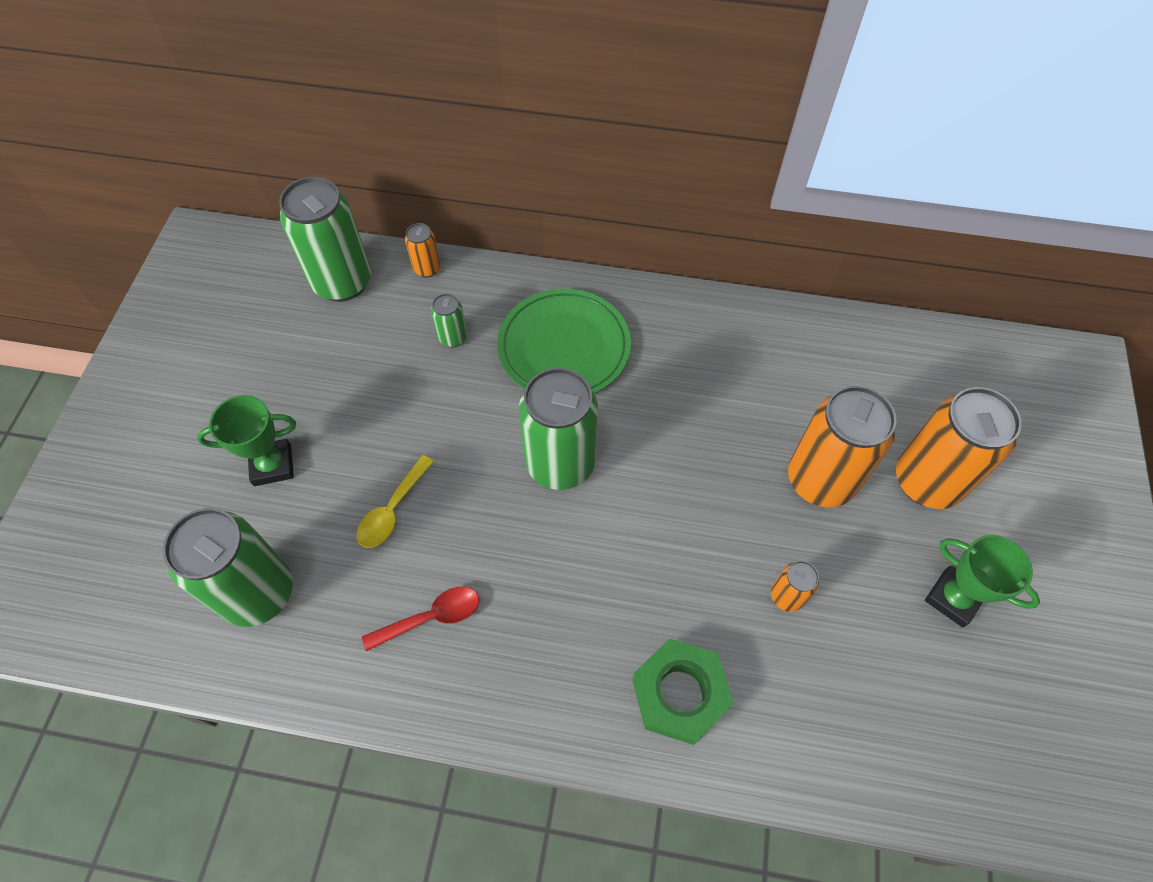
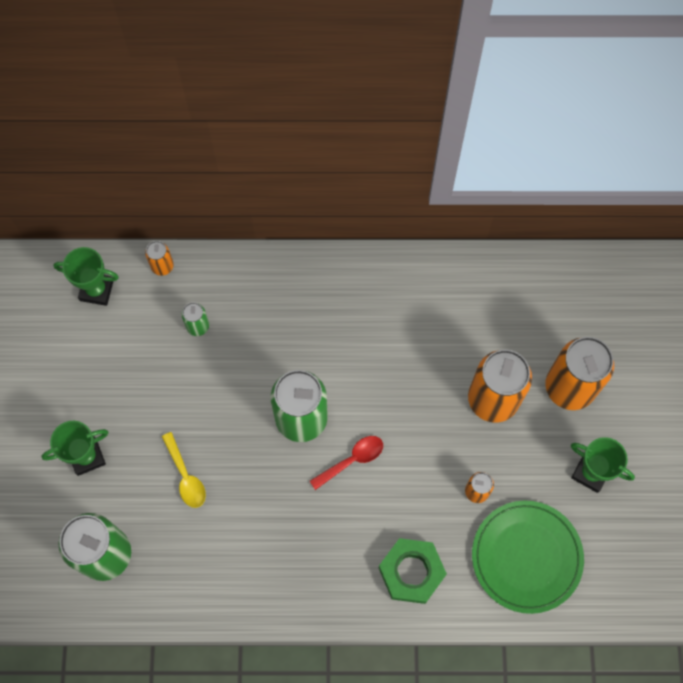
camera: 10 degrees left, 10 degrees up
green can [279,177,371,302] -> green trophy [53,247,119,306]
yellow spoon [357,455,434,548] -> yellow spoon turned 45 degrees counterclockwise [162,432,206,508]
red spoon [362,587,479,651] -> red spoon moved to [310,436,383,490]
green plate [497,289,631,394] -> green plate moved to [472,500,584,614]

